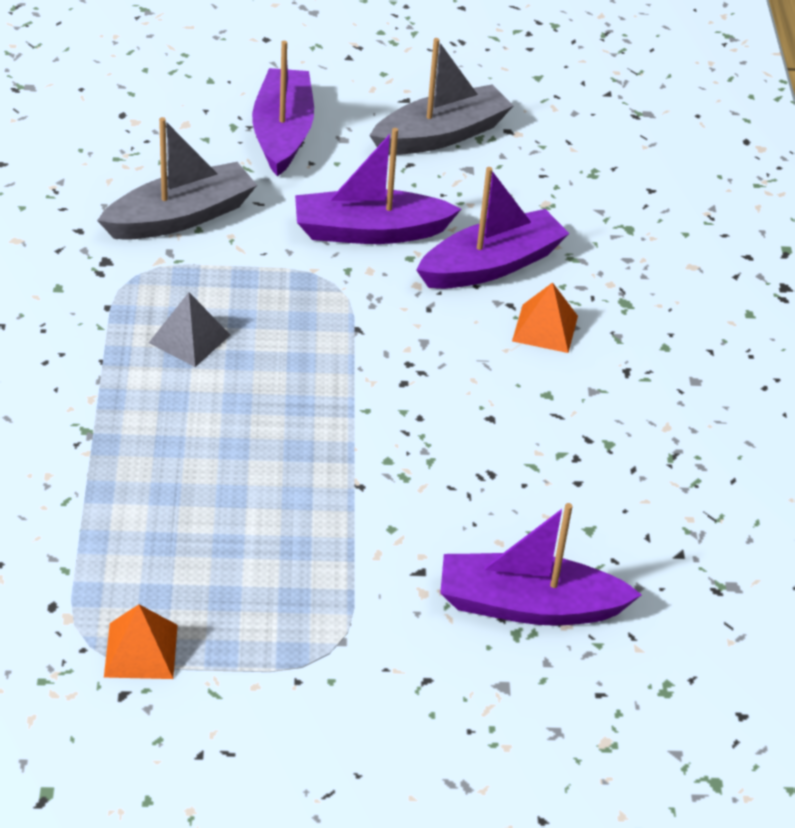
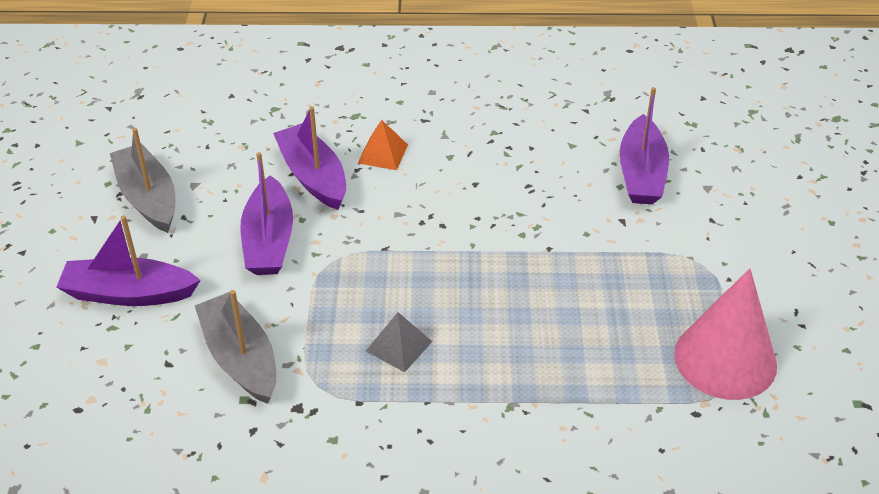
camera: 85 degrees left, 0 degrees up
orange pyramid [104,604,178,679] -> pink cone [674,268,777,400]

